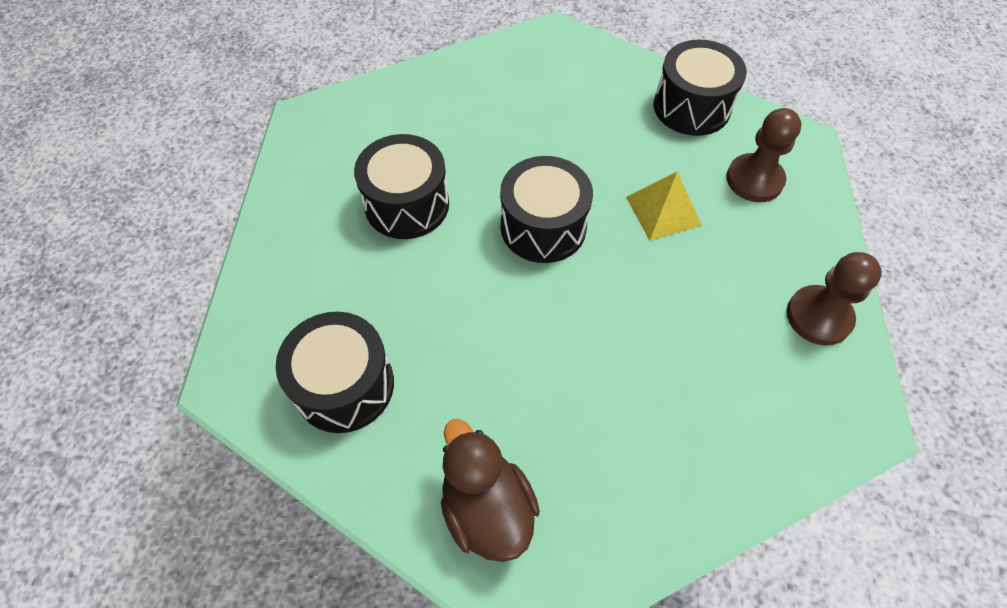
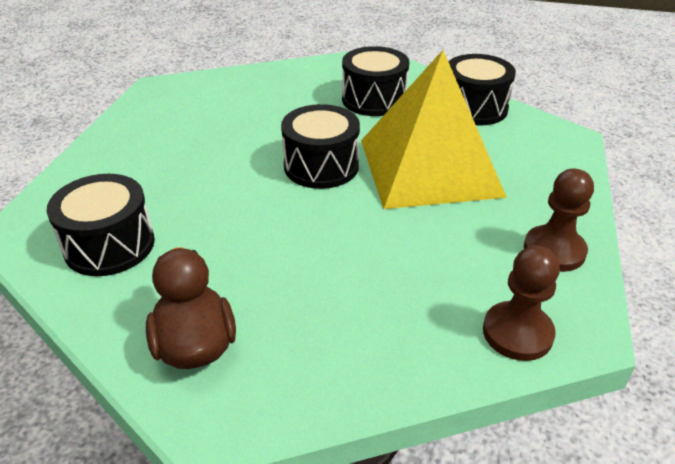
camera: 10 degrees right, 20 degrees down
black drum [354,134,449,239] -> black drum moved to [342,46,409,116]
yellow pyramid [626,172,702,241] -> yellow pyramid [361,50,507,209], size x2.35
brown pawn [726,108,801,202] -> brown pawn moved to [483,246,560,361]

